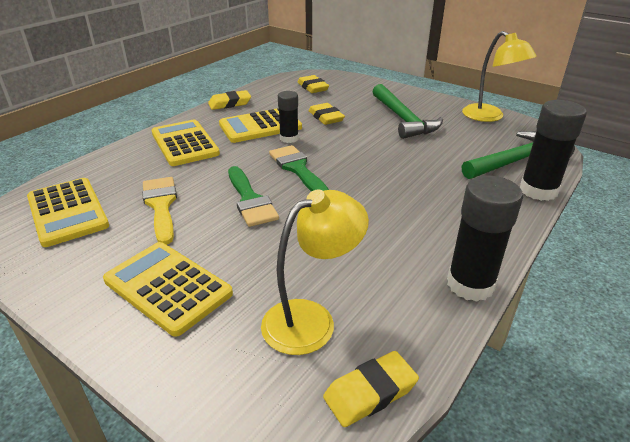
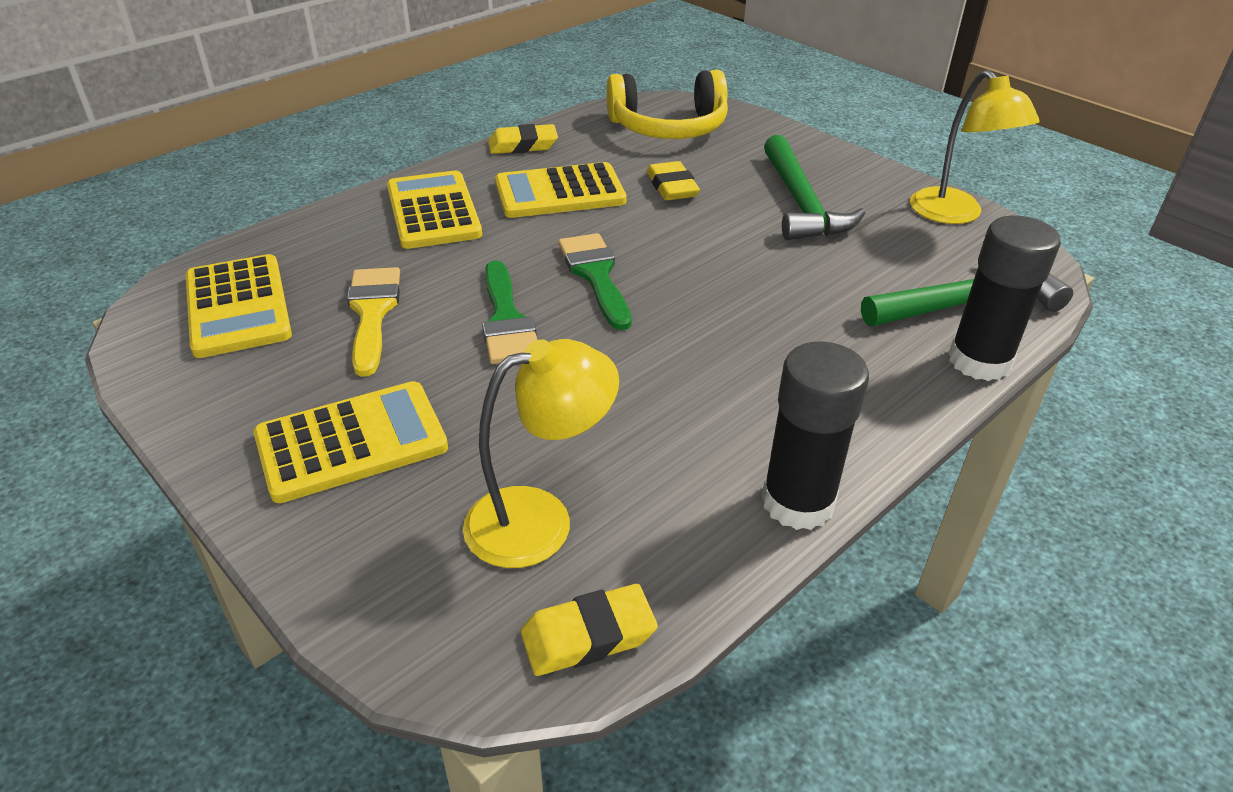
camera: 10 degrees right, 5 degrees up
yellow calculator [103,242,233,337] -> yellow calculator turned 105 degrees clockwise [253,381,448,503]
black glue stick [278,91,299,143] -> none
yellow eraser [297,75,329,93] -> yellow headphones [607,70,728,139]

